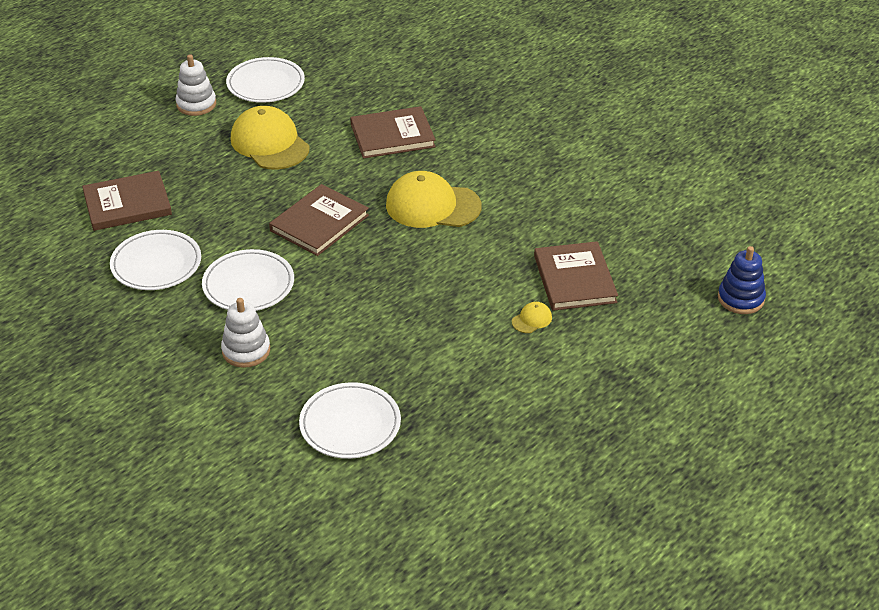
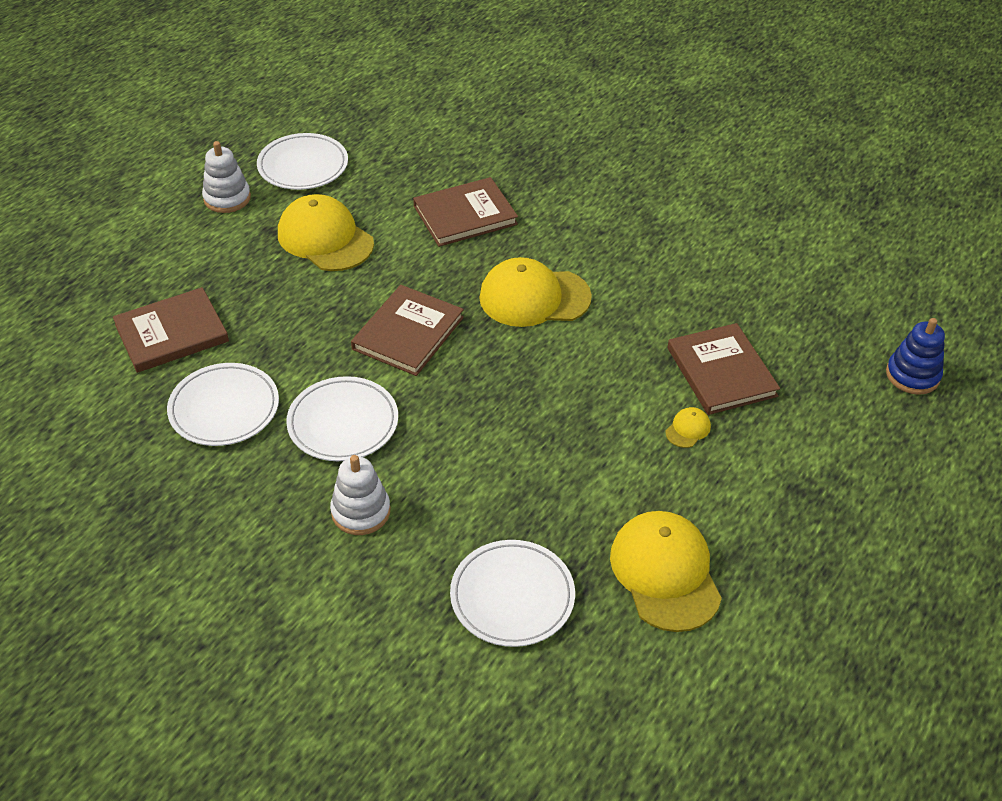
camera: 10 degrees left, 5 degrees up
none -> yellow cap [610,511,722,632]

